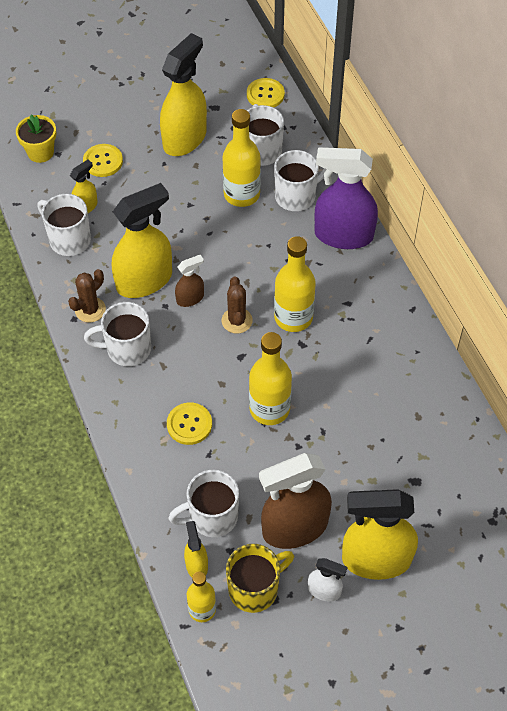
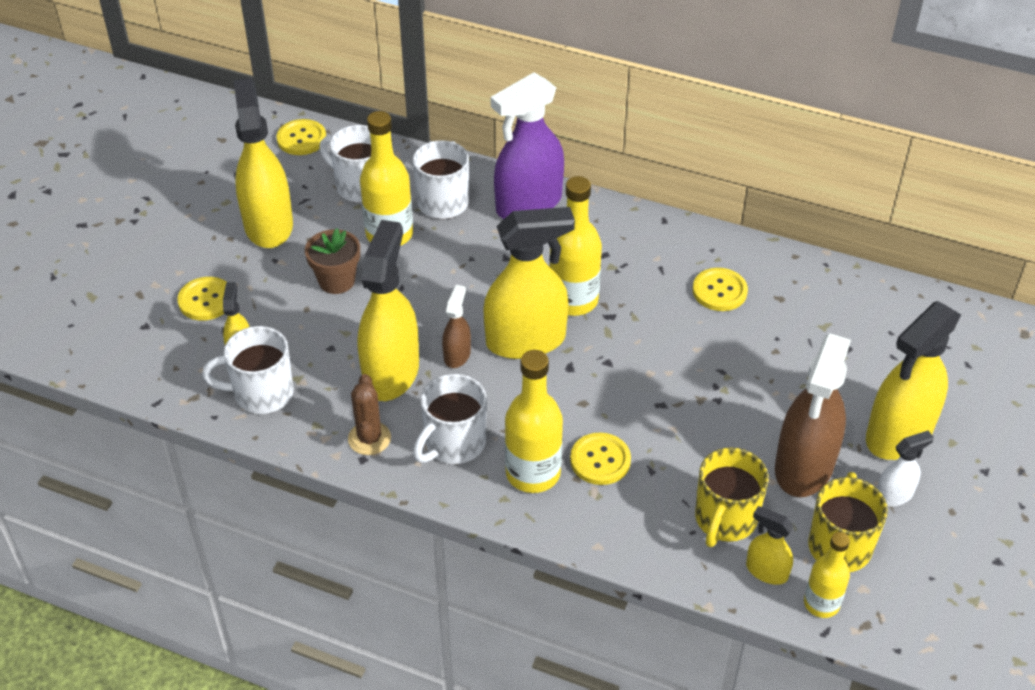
camera: 45 degrees left, 10 degrees down
yellow flower pot [16,115,56,163] -> none
white mug [168,470,239,537] -> yellow mug [695,447,769,547]
brown cactus [222,277,253,334] -> yellow spray bottle [483,207,575,359]
yellow bottle [249,332,292,425] -> yellow bottle moved to [505,350,563,493]
none -> brown flower pot [305,228,360,294]
none -> yellow button [693,268,748,311]

